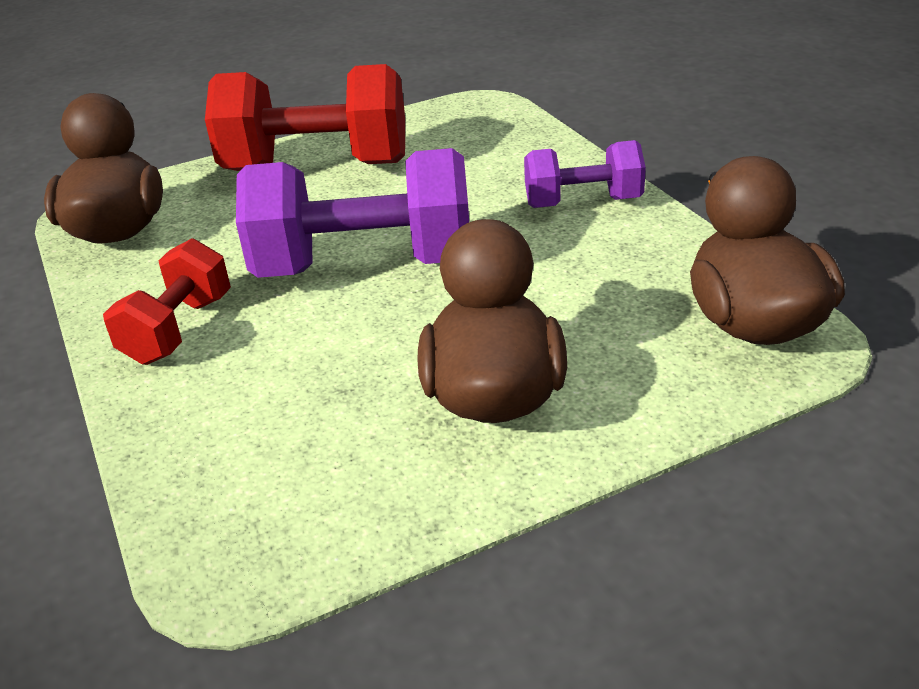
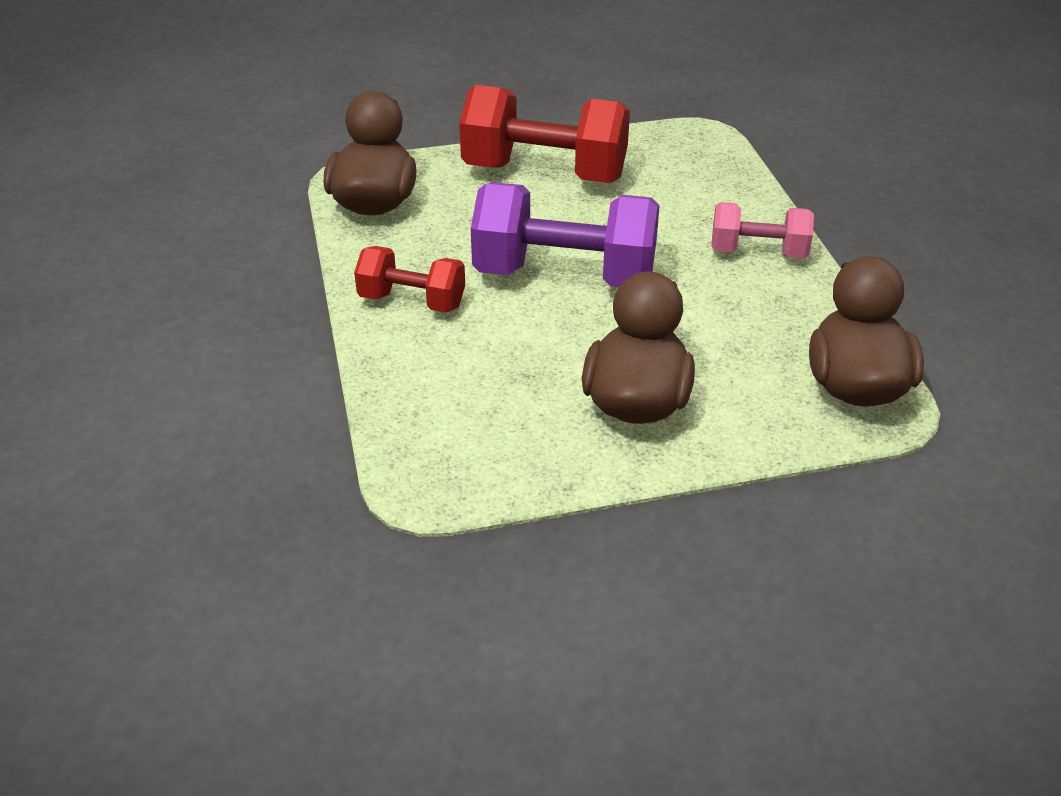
camera: 10 degrees right, 5 degrees up
red dumbbell [103,238,231,365] -> red dumbbell turned 75 degrees clockwise [354,246,465,313]
purple dumbbell [524,140,646,208] -> pink dumbbell [711,202,814,258]

